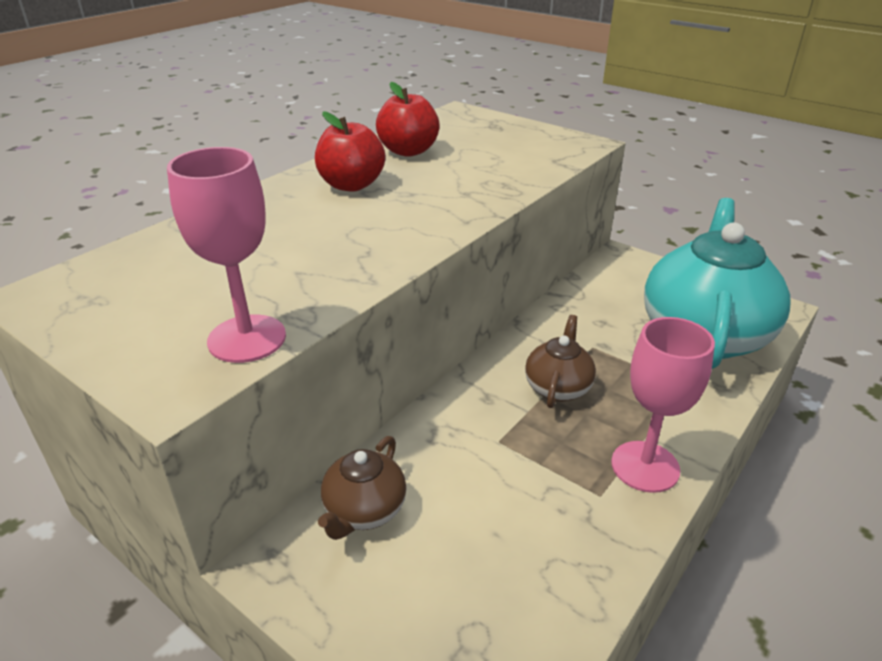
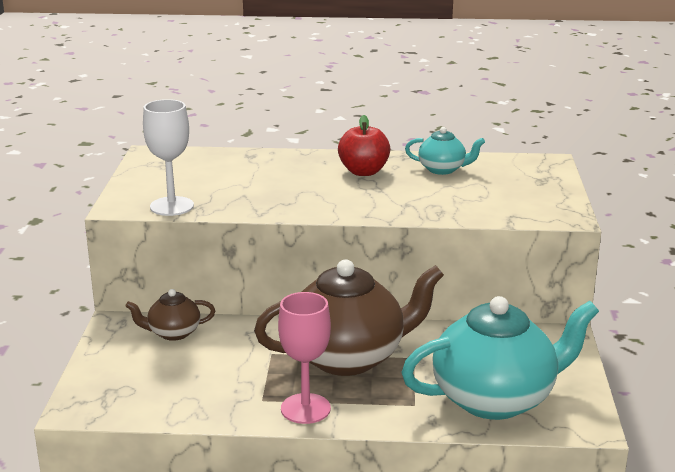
camera: 55 degrees right, 10 degrees down
pink goblet [167,147,286,363] -> white goblet [143,99,194,216]
red apple [376,82,440,157] -> turquoise teapot [405,127,485,175]
brown teapot [525,315,596,408] -> brown teapot [254,259,444,376], size x2.12

